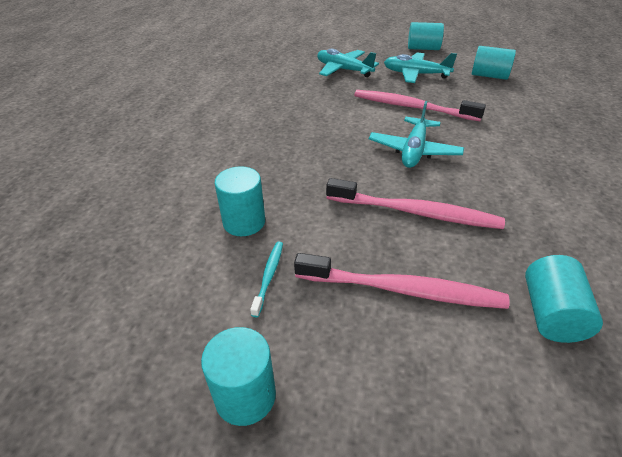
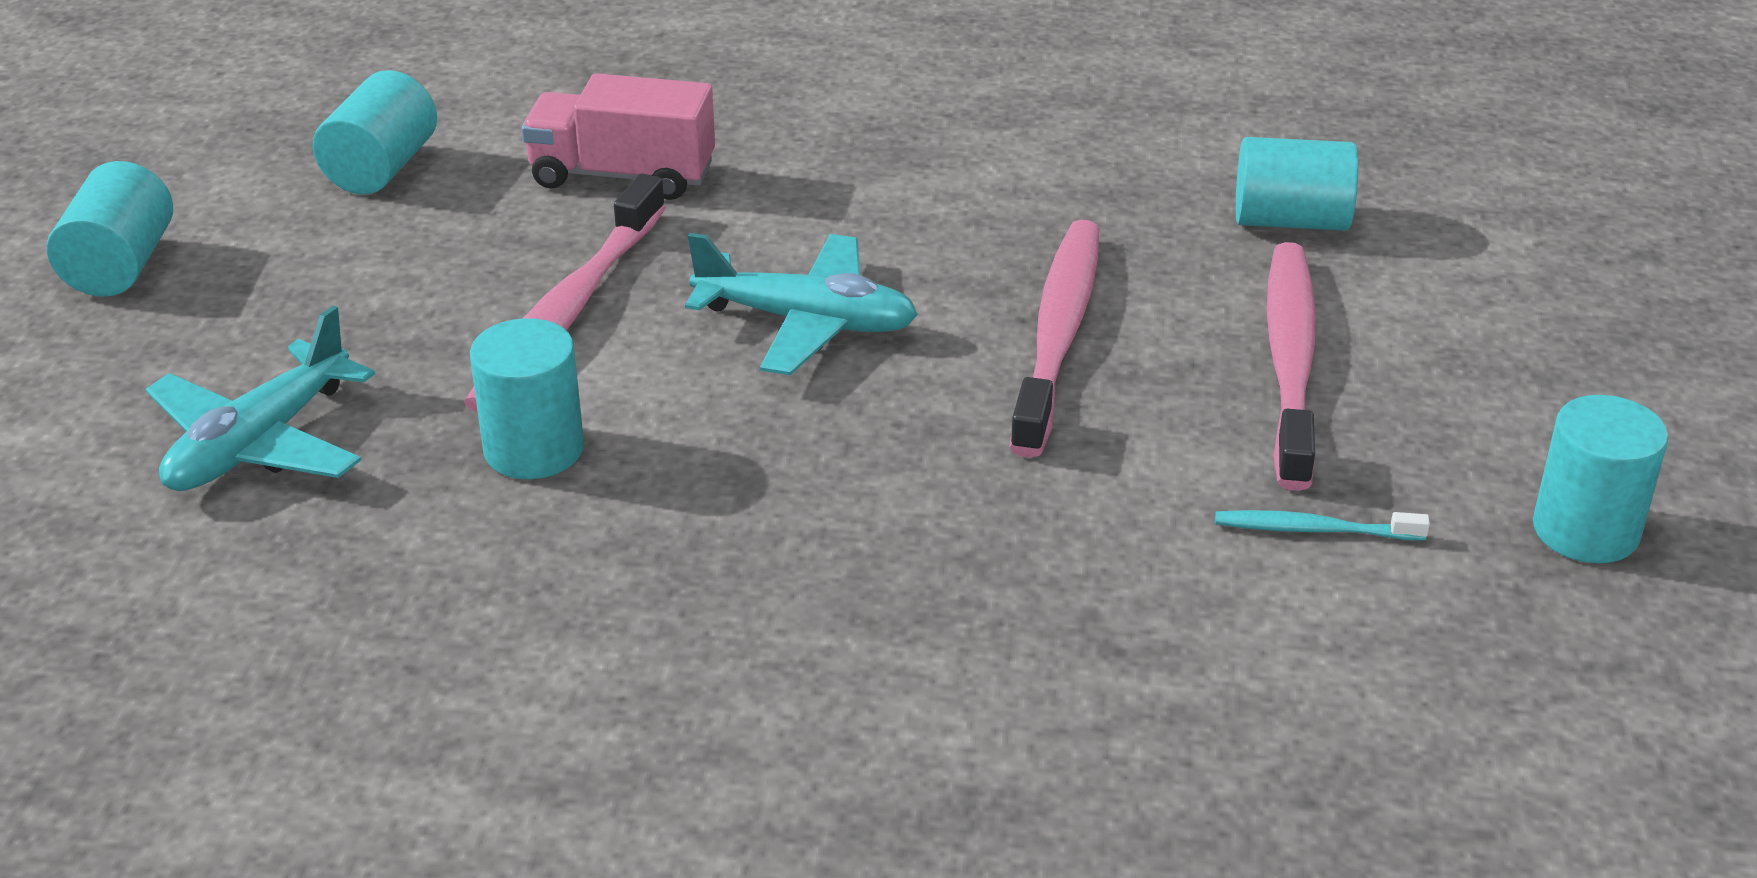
camera: 95 degrees left, 5 degrees down
turquoise cylinder [215,166,265,236] -> turquoise cylinder moved to [470,318,584,479]
turquoise plane [384,53,457,83] -> none
none -> pink truck [521,73,715,200]

